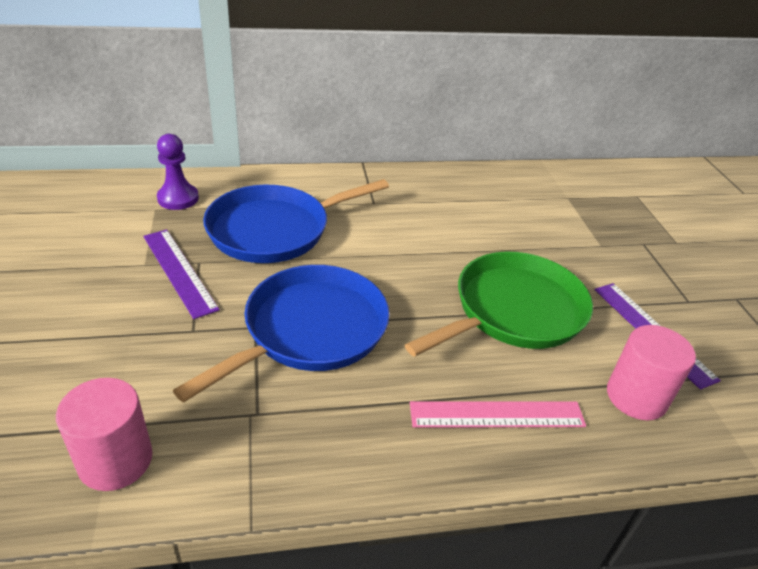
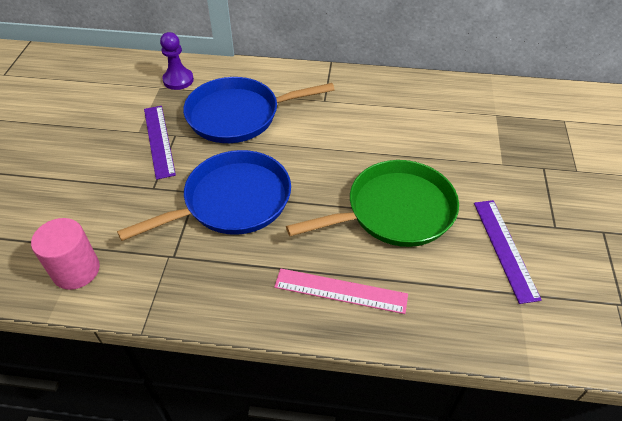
camera: 20 degrees right, 10 degrees up
pink cylinder [607,325,696,420] -> none

